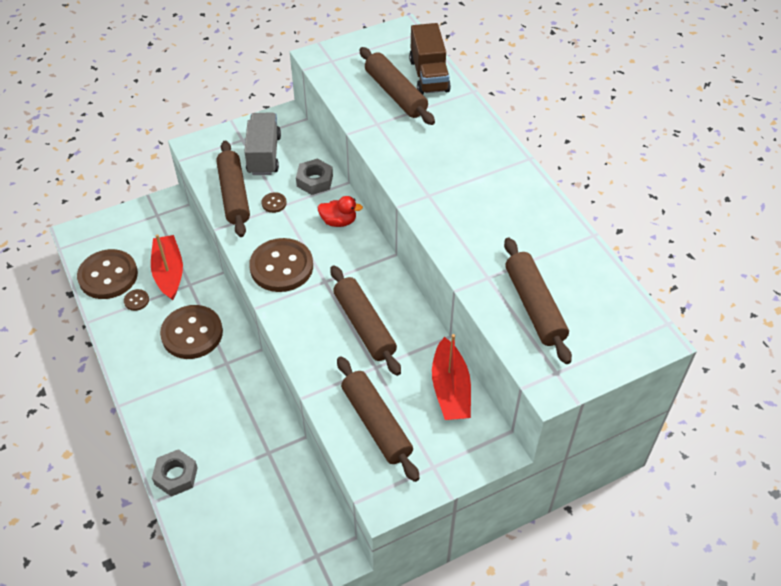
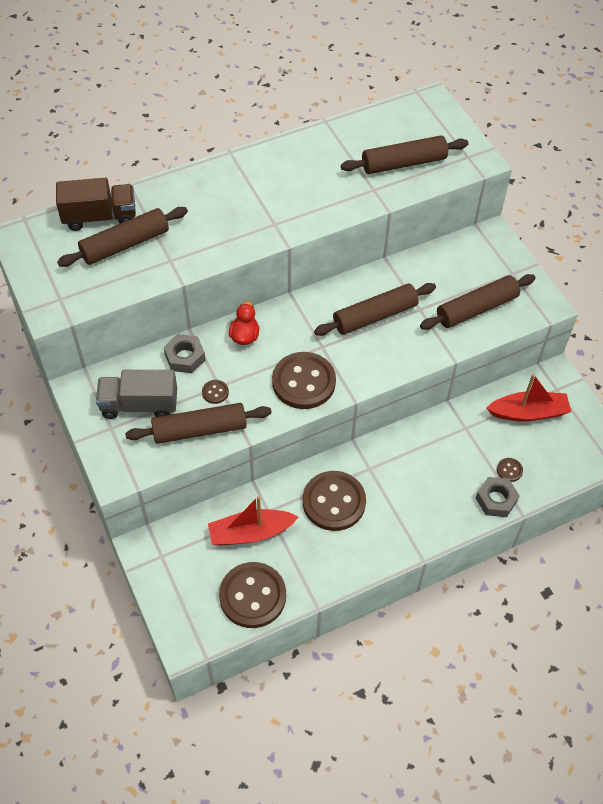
camera: 90 degrees left, 5 degrees up
brown button [124,289,149,311] -> brown button moved to [497,458,523,482]
red boat [432,334,471,420] -> red boat moved to [487,374,571,421]

